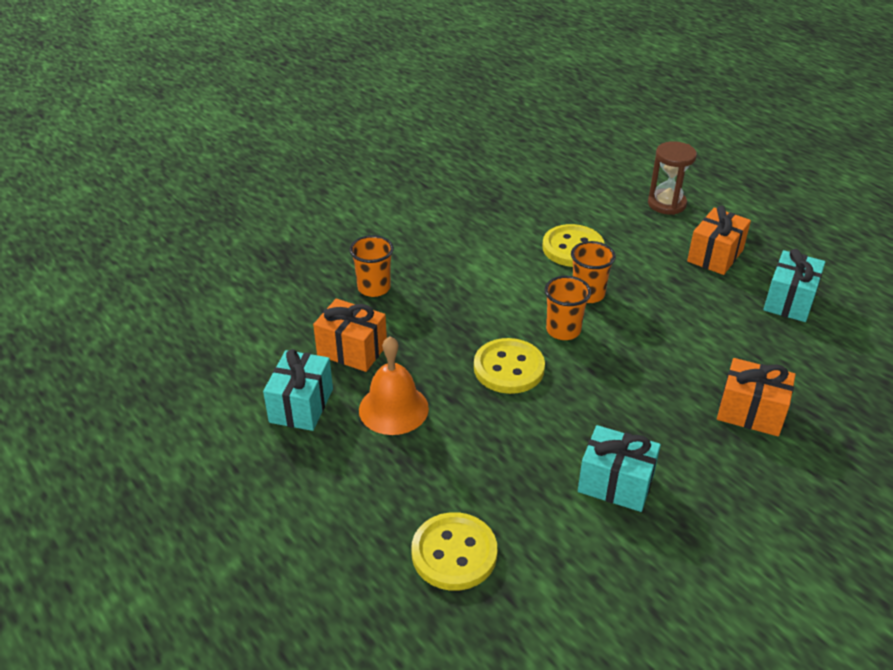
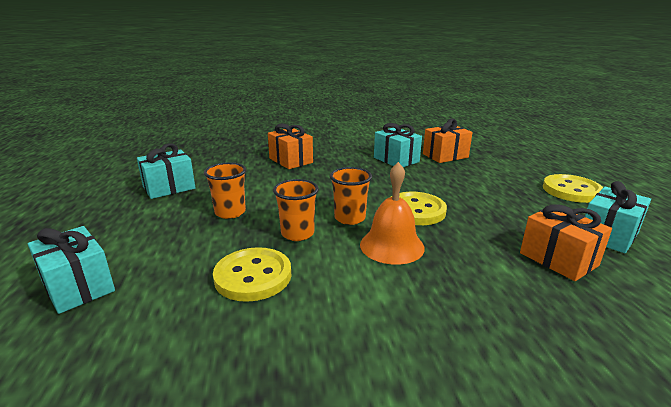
camera: 150 degrees left, 15 degrees down
orange cup [349,235,394,297] -> orange cup moved to [204,162,246,219]
orange bell [359,336,429,435] -> orange bell moved to [360,162,425,265]
yellow button [411,512,497,591] -> yellow button moved to [543,174,603,203]
brown hourglass [648,141,697,215] -> turquoise gift [28,226,115,314]
orange gift [687,205,751,275] -> orange gift moved to [423,119,473,163]

